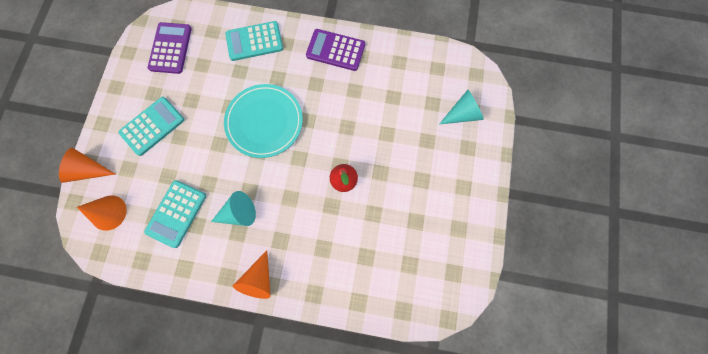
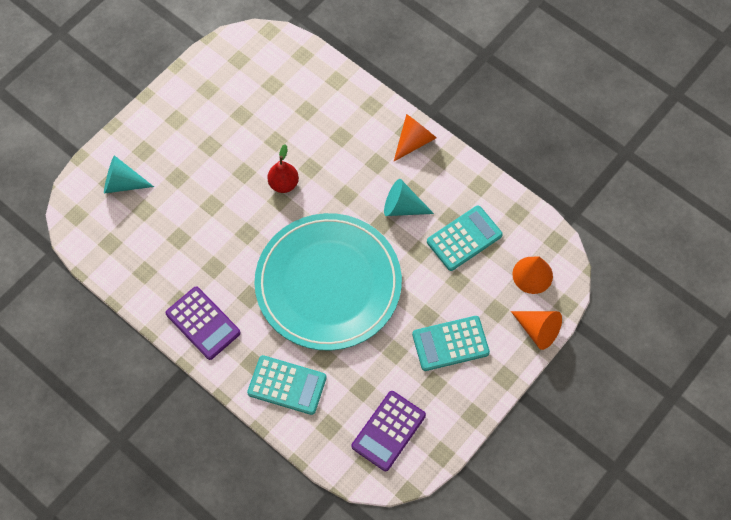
camera: 150 degrees left, 10 degrees down
turquoise plate [224,84,303,158] -> turquoise plate [254,213,402,351], size x1.55

